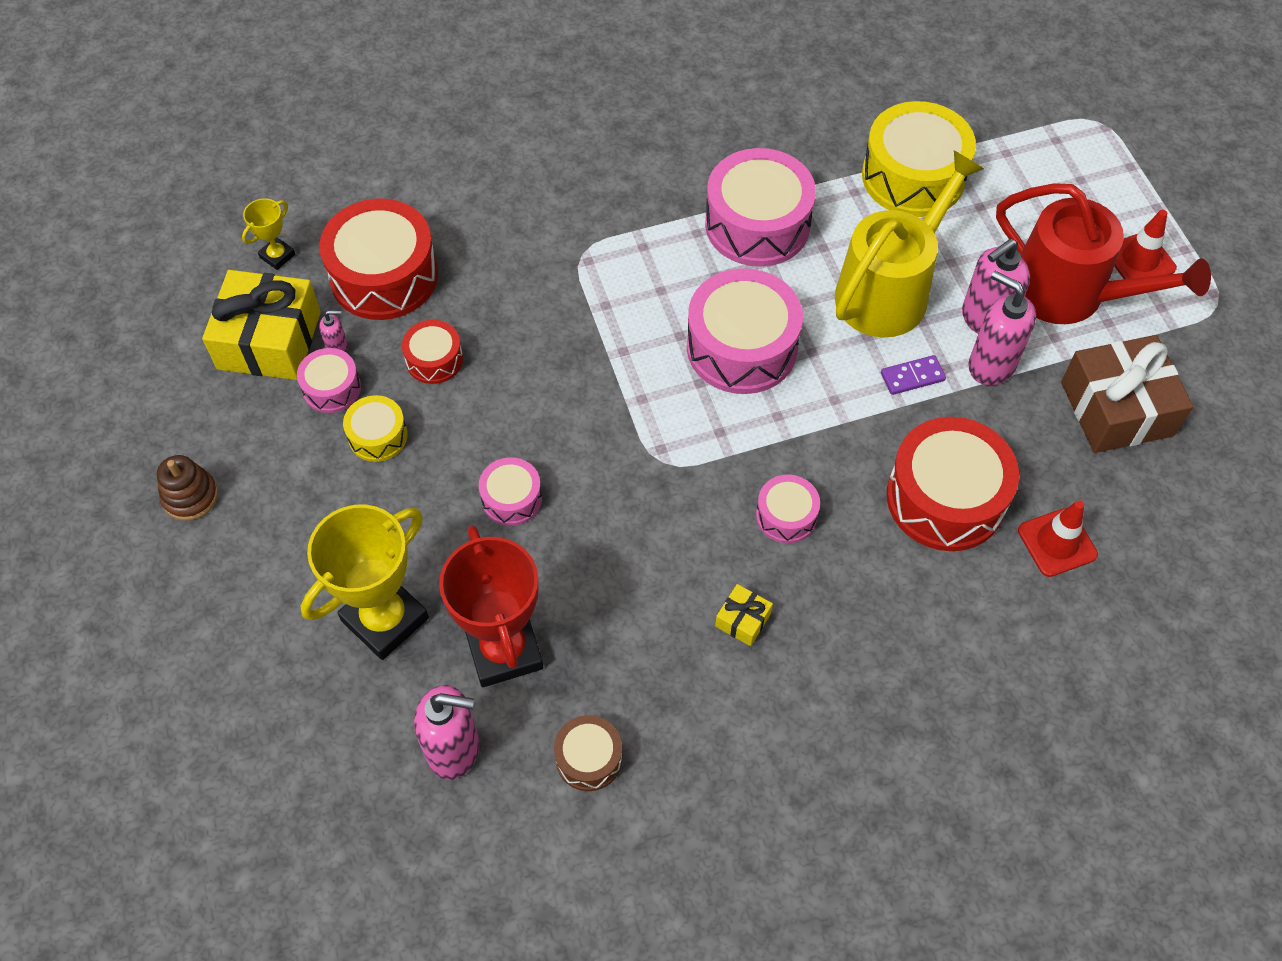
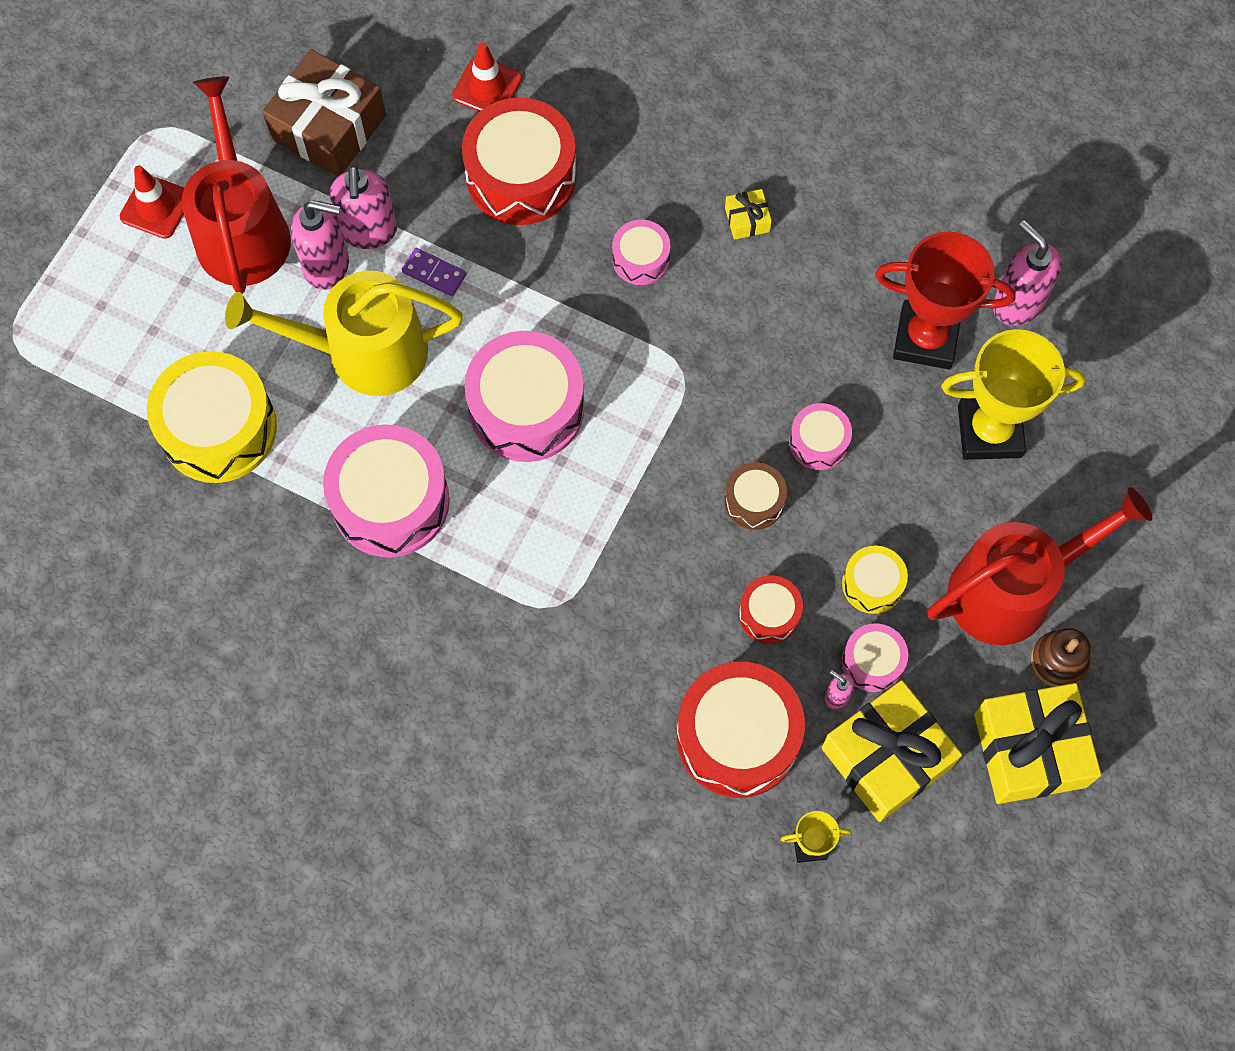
camera: 135 degrees left, 10 degrees up
red trophy [439,525,543,687] -> red trophy turned 75 degrees clockwise [875,232,1016,369]
brown drum [554,715,622,791] -> brown drum moved to [724,462,787,530]
none -> red watering can [927,487,1152,645]
none -> yellow gift [974,683,1101,804]

